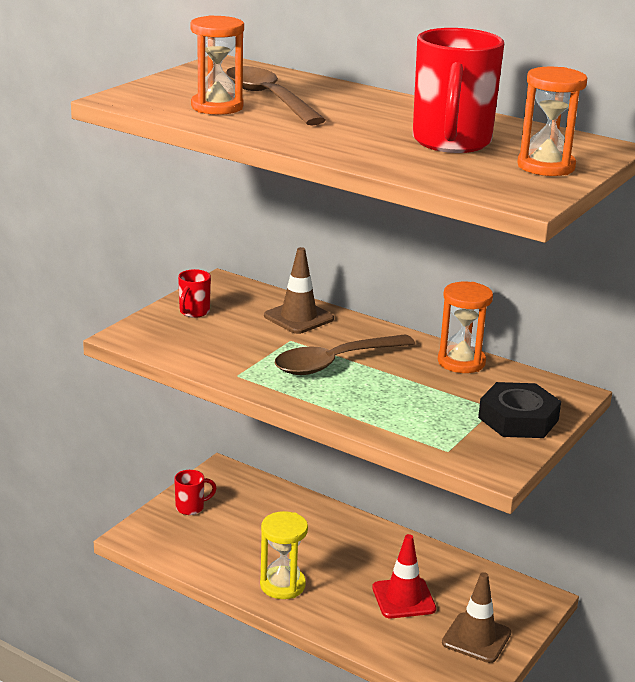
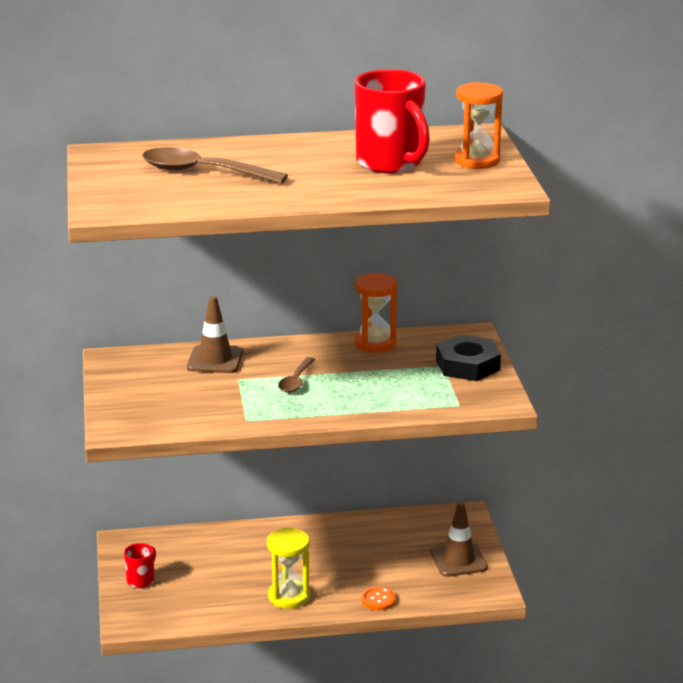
camera: 40 degrees left, 0 degrees up
red mug [178,269,211,318] -> none
orange hourglass [190,15,244,115] -> none
brown spoon [275,334,415,375] -> brown spoon [278,357,315,393], size x0.56
red traffic cone [372,534,436,618] -> none
none -> orange button [361,587,396,610]

